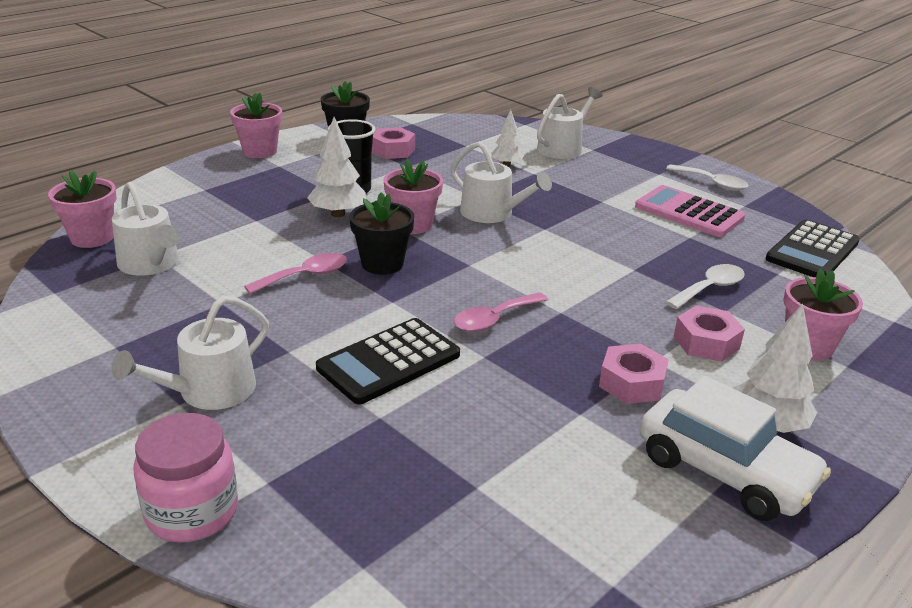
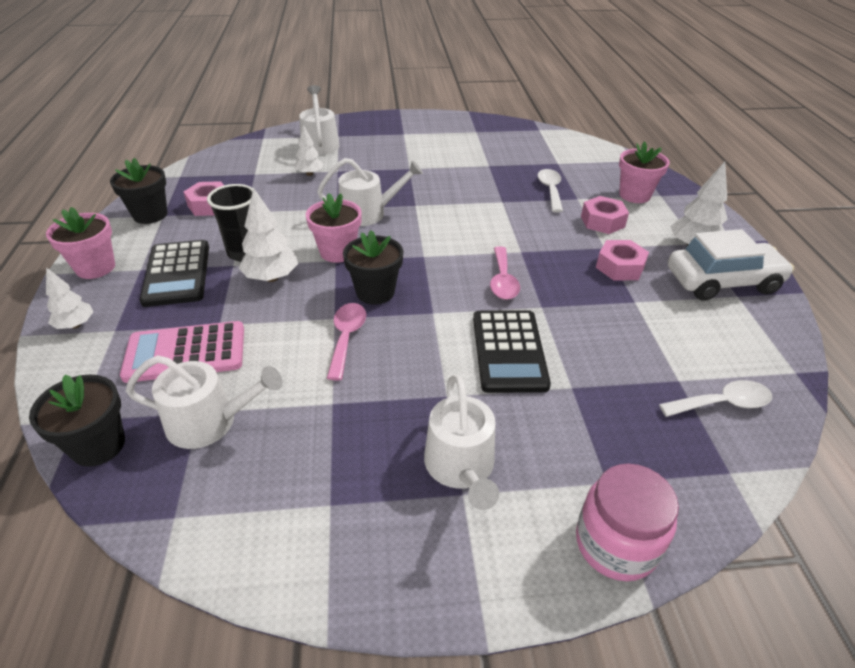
camera: 50 degrees left, 10 degrees up
pink flower pot [48,170,117,248] -> black flower pot [29,375,125,467]
pink calculator [635,185,745,237] -> pink calculator moved to [120,321,244,383]
white spoon [666,165,749,191] -> white spoon moved to [659,380,772,417]
black calculator [765,220,860,277] -> black calculator moved to [140,240,209,307]
none -> white tree [46,267,94,329]

